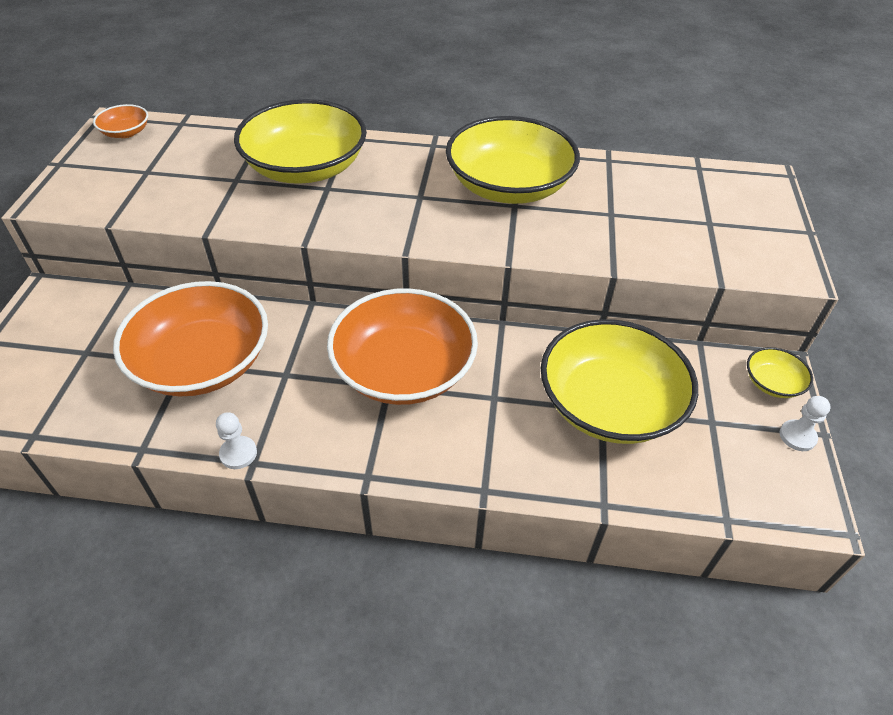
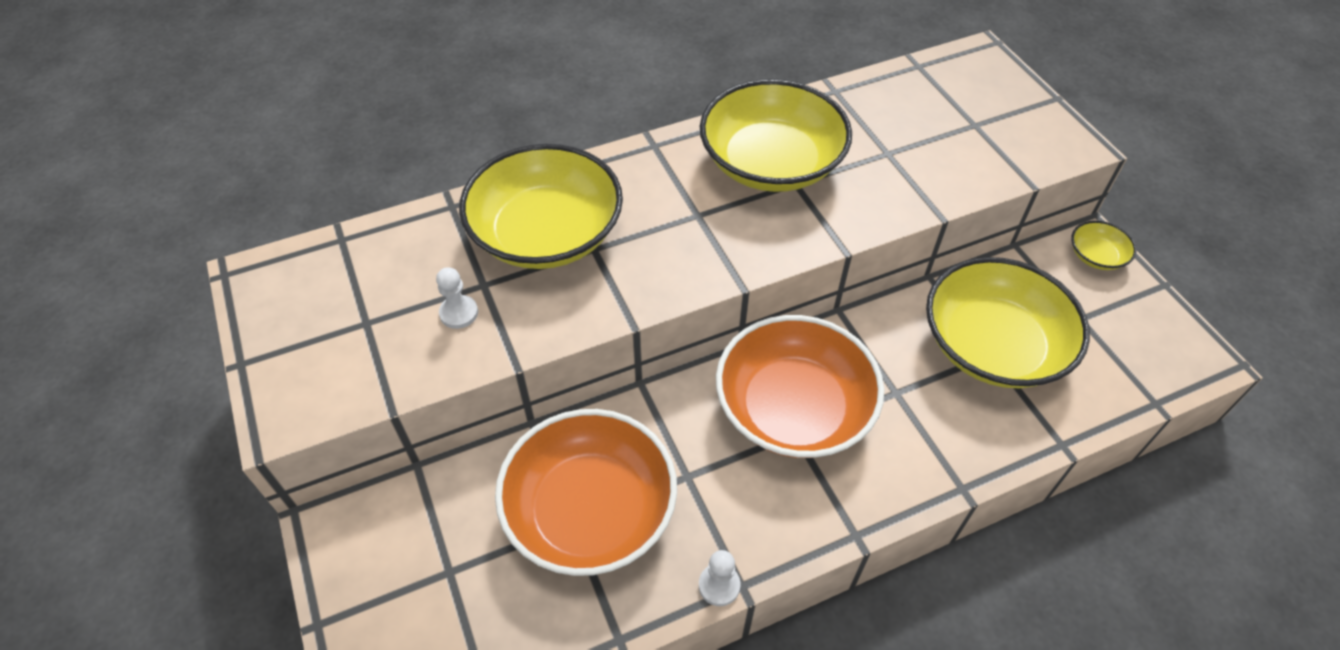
camera: 30 degrees left, 5 degrees up
orange bowl [93,104,148,138] -> none
white pawn [779,396,831,451] -> white pawn moved to [436,267,478,329]

